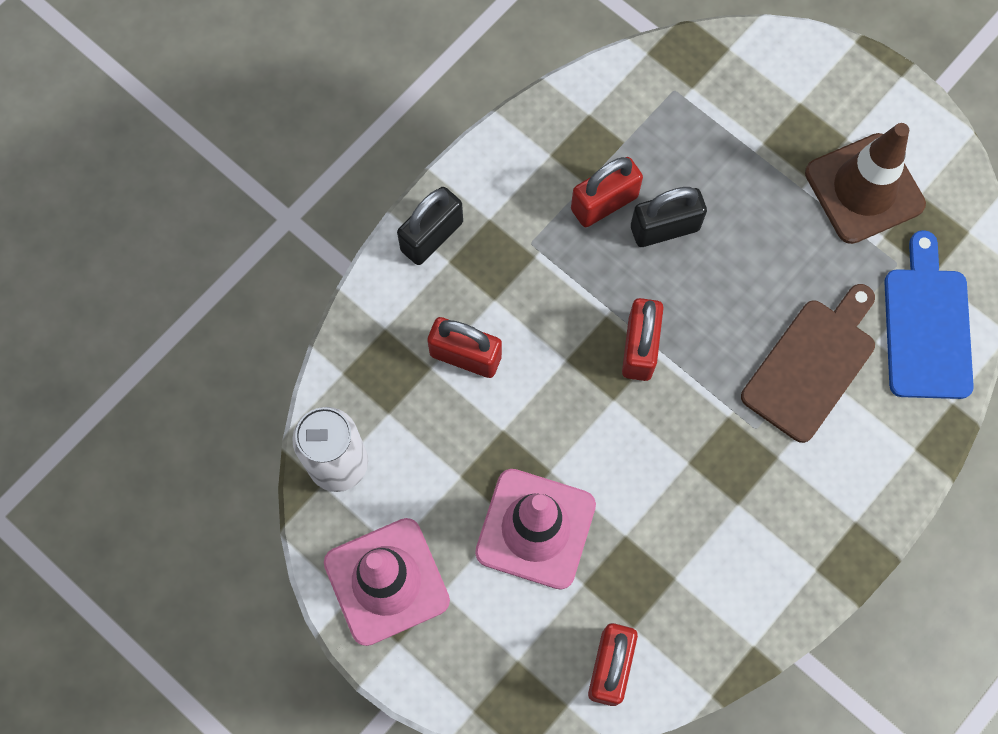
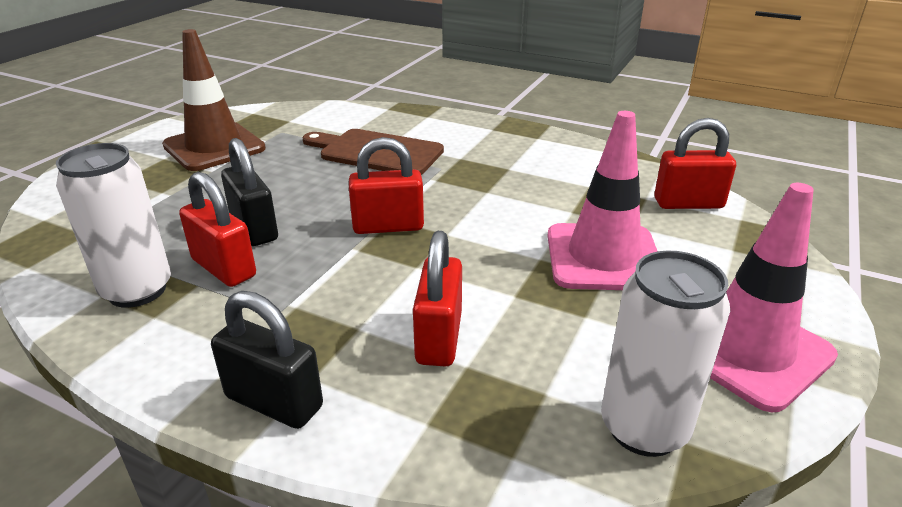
camera: 105 degrees left, 40 degrees down
blue cutting board [884,230,974,399] -> none
none -> white can [56,143,171,308]

